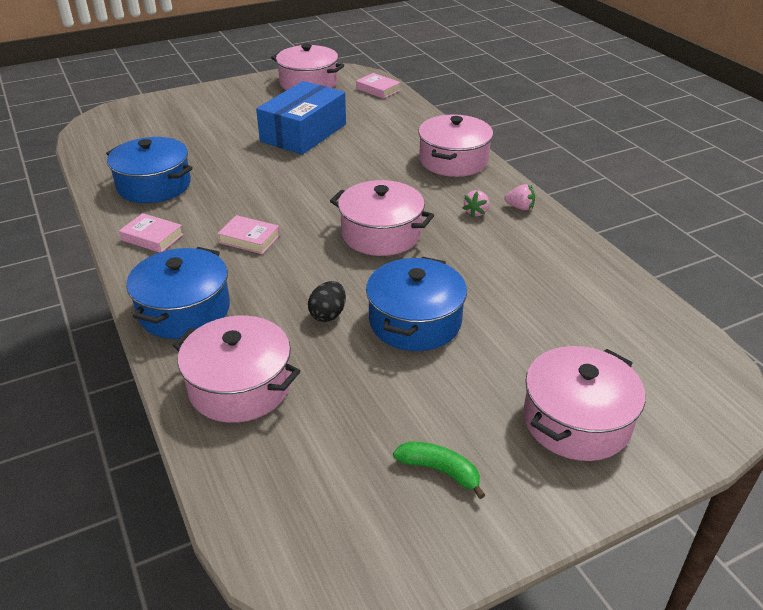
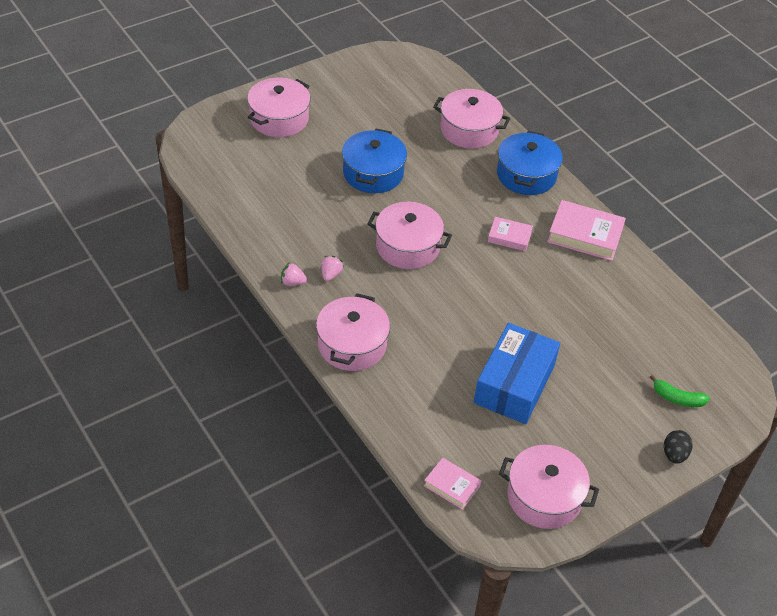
camera: 170 degrees right, 10 degrees up
blue pot [106,137,193,203] -> none
pink book [119,213,184,253] -> pink book [547,200,626,261], size x1.71
black egg [308,281,346,322] -> black egg moved to [664,430,693,464]
green banana [393,442,485,499] -> green banana moved to [650,375,710,407]

